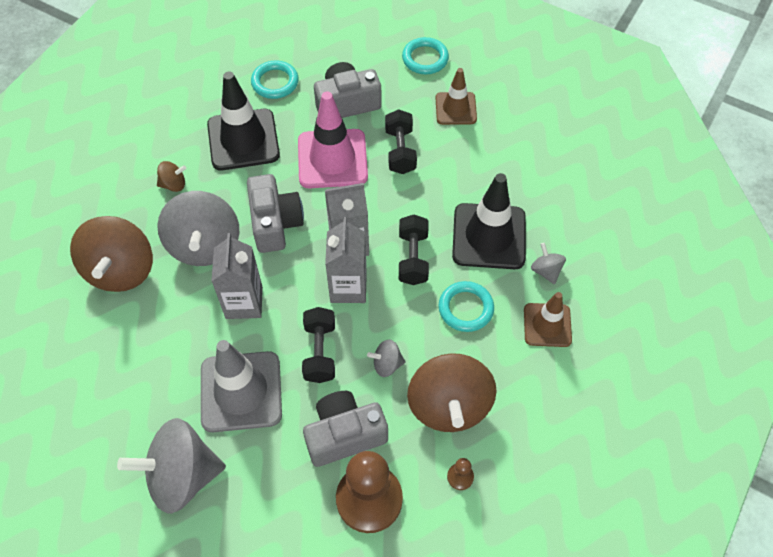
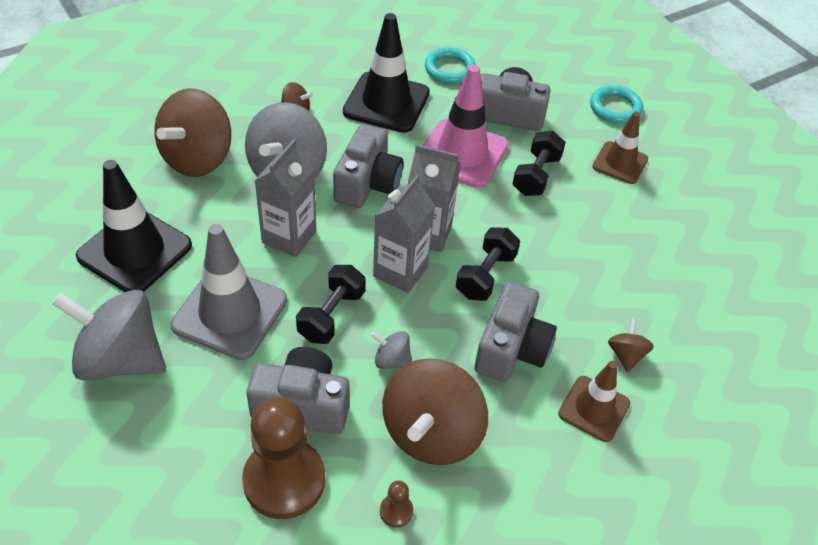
camera: 25 degrees right, 10 degrees down
turquoise ring [439,281,494,332] -> grey camera [474,281,557,382]
black traffic cone [452,173,526,269] -> black traffic cone moved to [76,160,192,292]
grey spinning top [531,243,566,284] -> brown spinning top [608,318,654,372]

